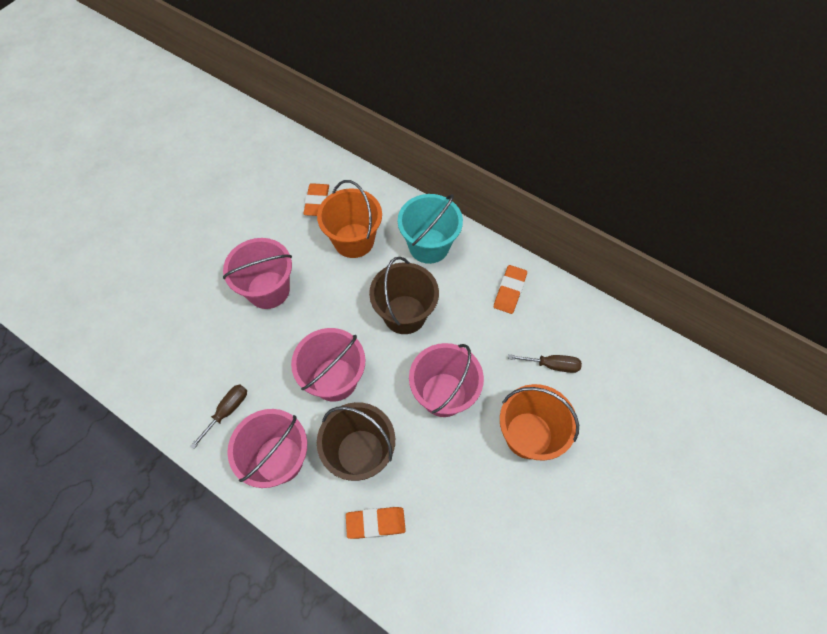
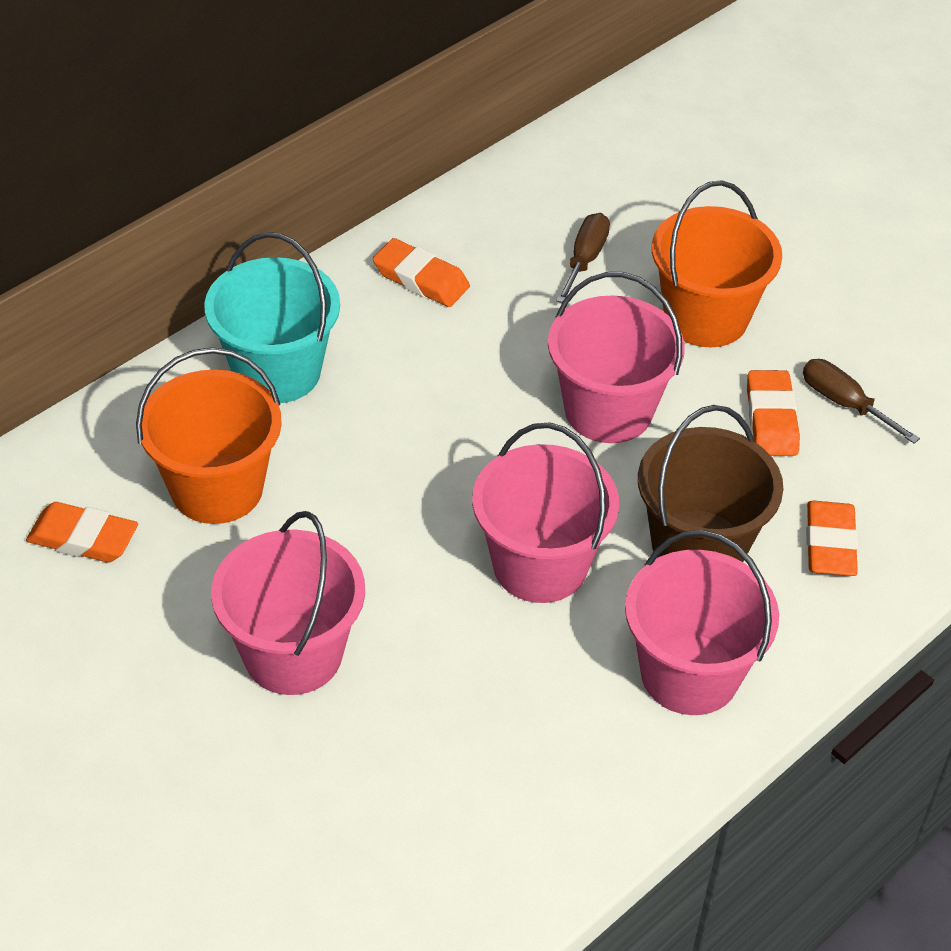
camera: 80 degrees left, 15 degrees down
brown screwdriver [190,384,247,449] -> brown screwdriver moved to [803,359,920,444]
brown bucket [369,257,439,334] -> none
none -> orange eraser [747,370,800,456]

